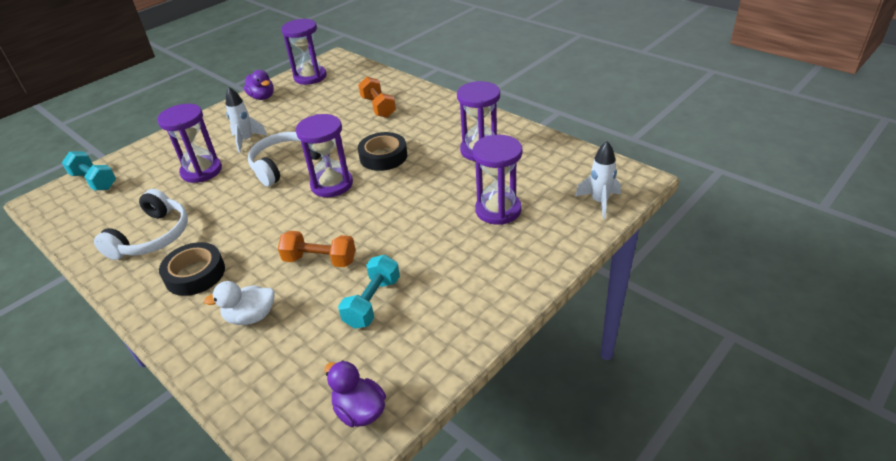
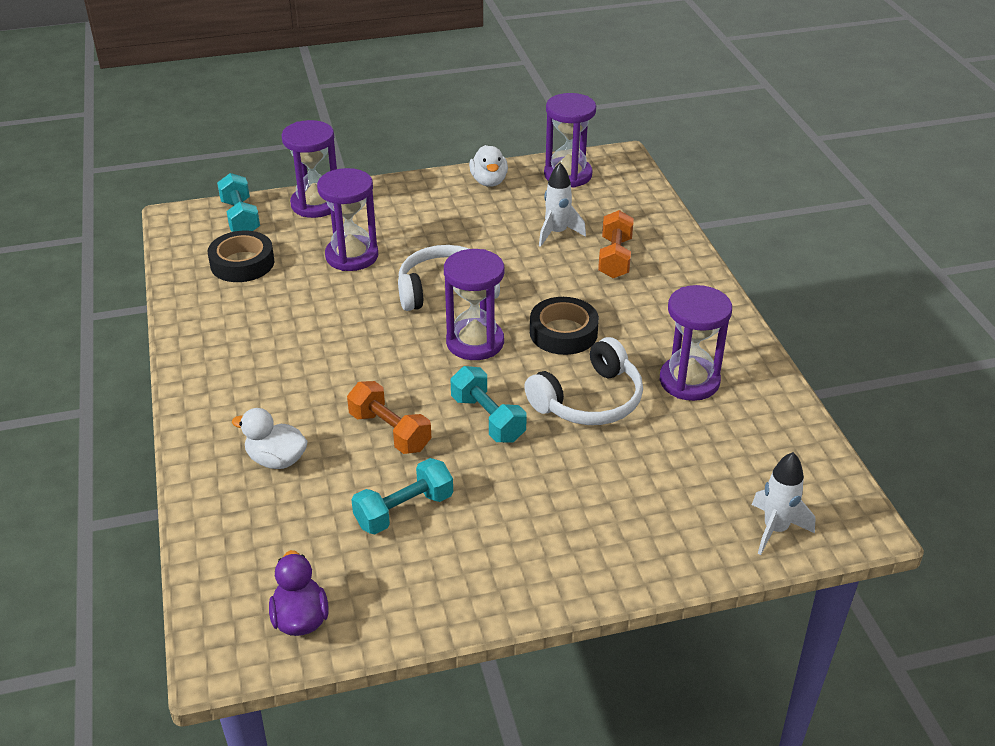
camera: 30 degrees right, 0 degrees up
white headphones [94,189,188,260] -> white headphones moved to [524,337,643,425]
black tape [159,242,225,296] -> black tape moved to [208,231,274,282]
white rocket [226,87,268,153] -> white rocket moved to [539,163,586,247]
purple duck [244,70,274,100] -> white duck [469,145,508,187]
purple hourglass [473,135,522,225] -> purple hourglass moved to [282,120,337,218]
none -> turquoise dumbbell [451,366,527,443]

